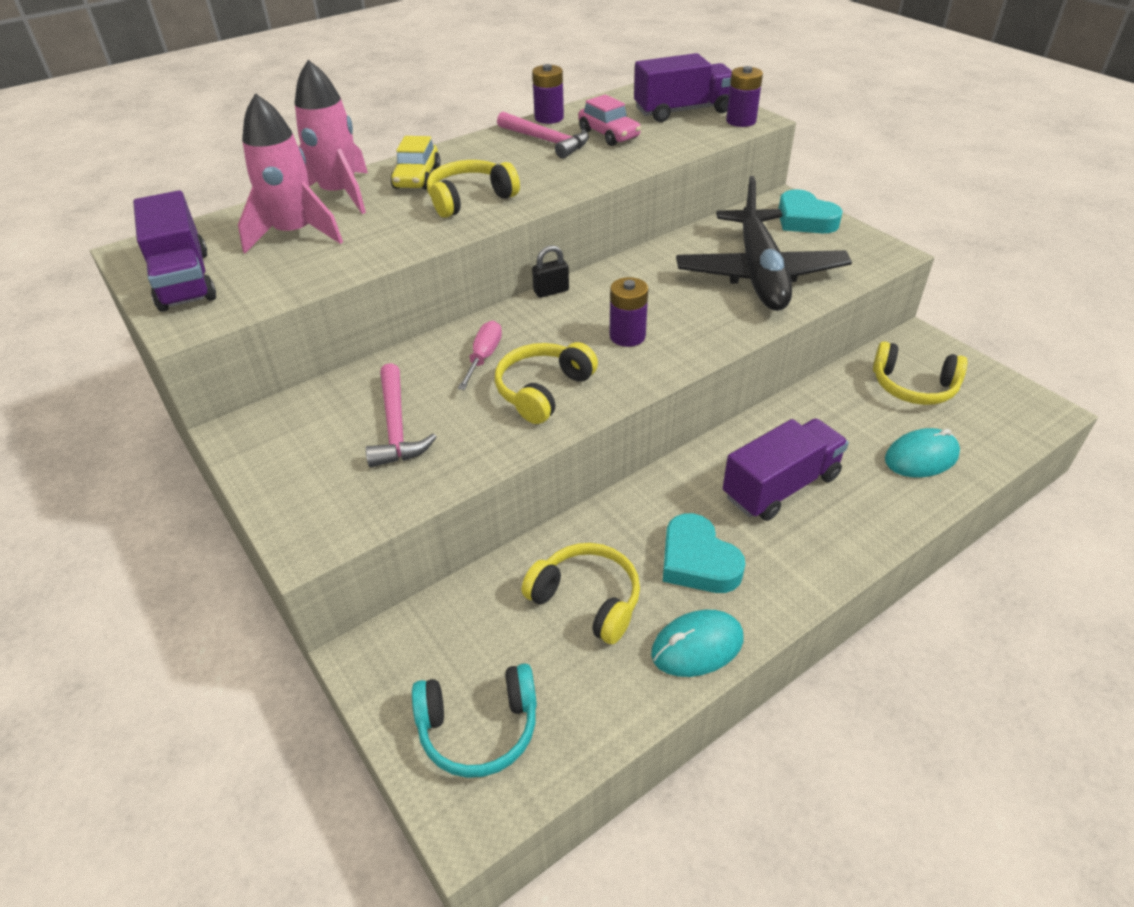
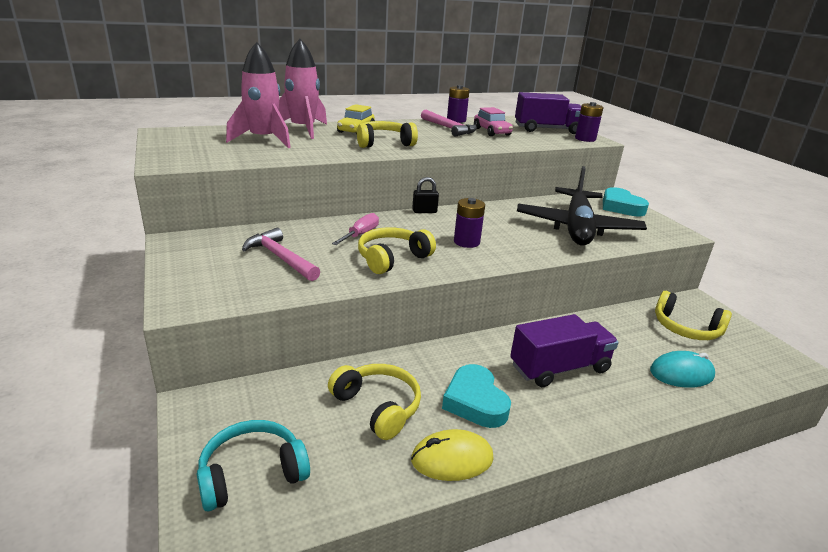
camera: 10 degrees right, 15 degrees down
purple truck [133,190,216,312] -> none
pink hammer [366,363,437,468] -> pink hammer turned 135 degrees clockwise [242,228,320,281]
turquoise headphones [412,664,537,778] -> turquoise headphones turned 150 degrees clockwise [197,420,310,511]
turquoise mouse [651,610,743,677] -> yellow mouse [411,429,494,481]

